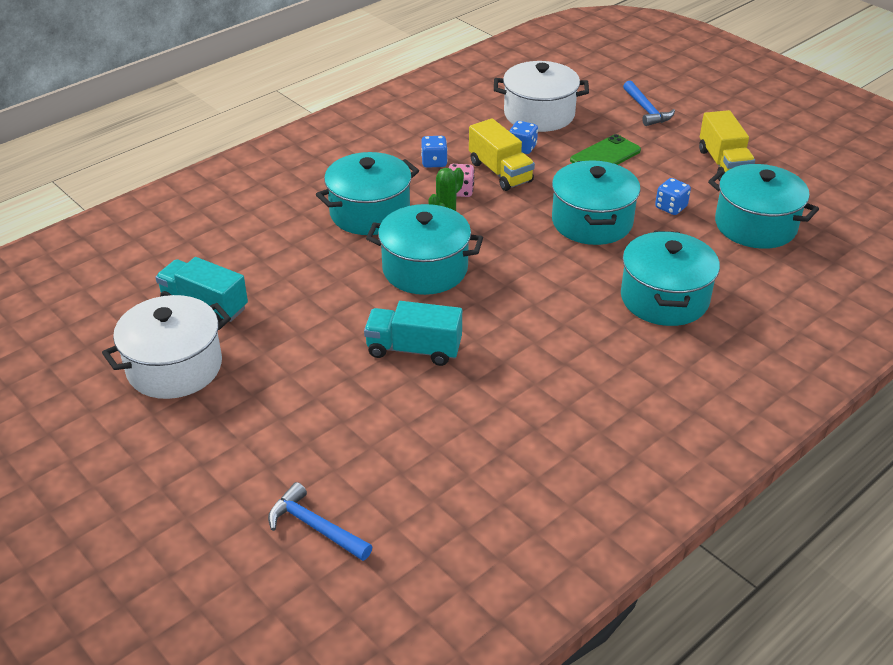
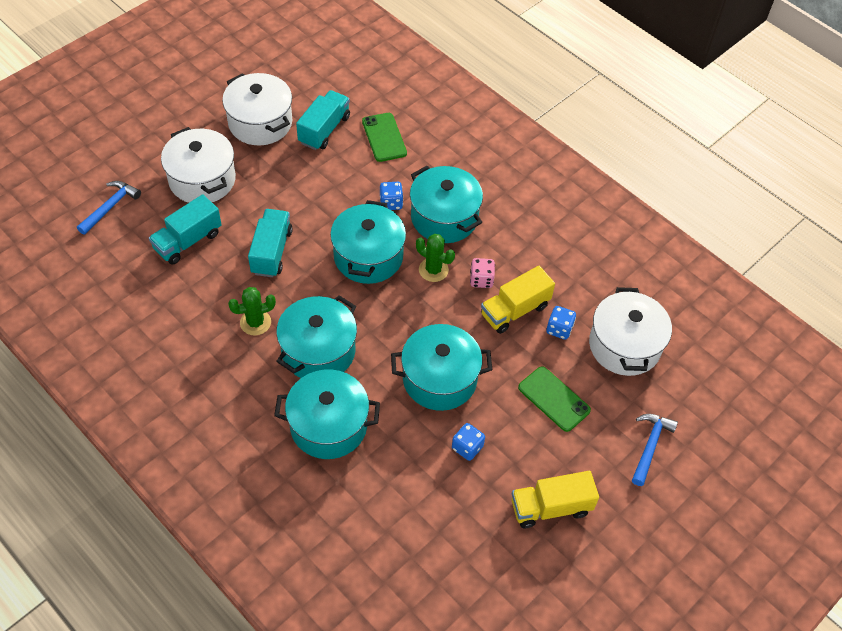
camera: 85 degrees right, 15 degrees up
blue dice [421,136,448,168] -> blue dice moved to [380,182,403,210]
blue hammer [623,80,675,126] -> blue hammer turned 135 degrees clockwise [632,414,678,486]
turquoise pot [708,164,819,249] -> turquoise pot moved to [276,295,357,378]
none -> turquoise truck [149,194,222,265]
none -> white pot [161,127,236,203]
none -> green cactus [228,287,276,335]
none -> green phone [362,113,407,162]

